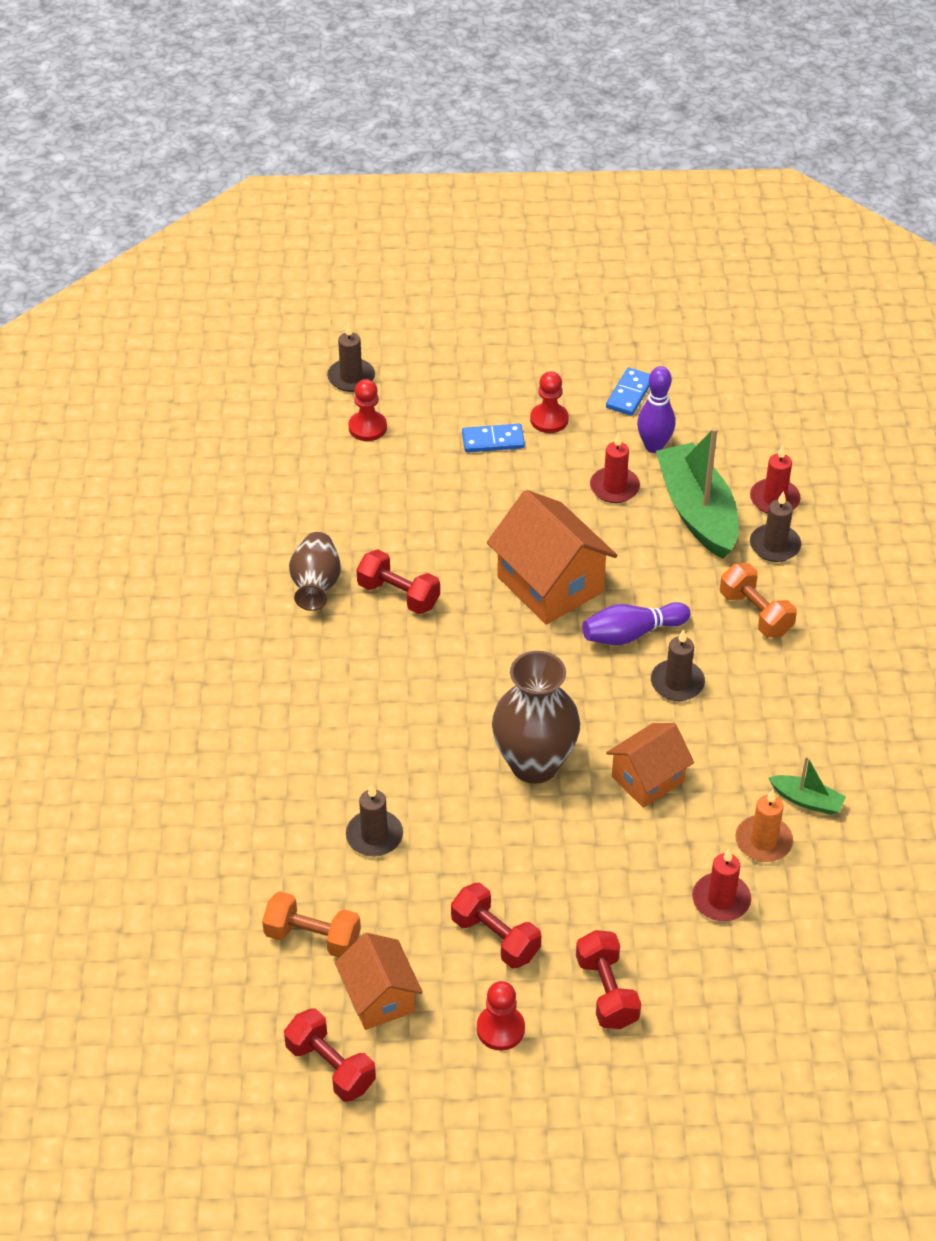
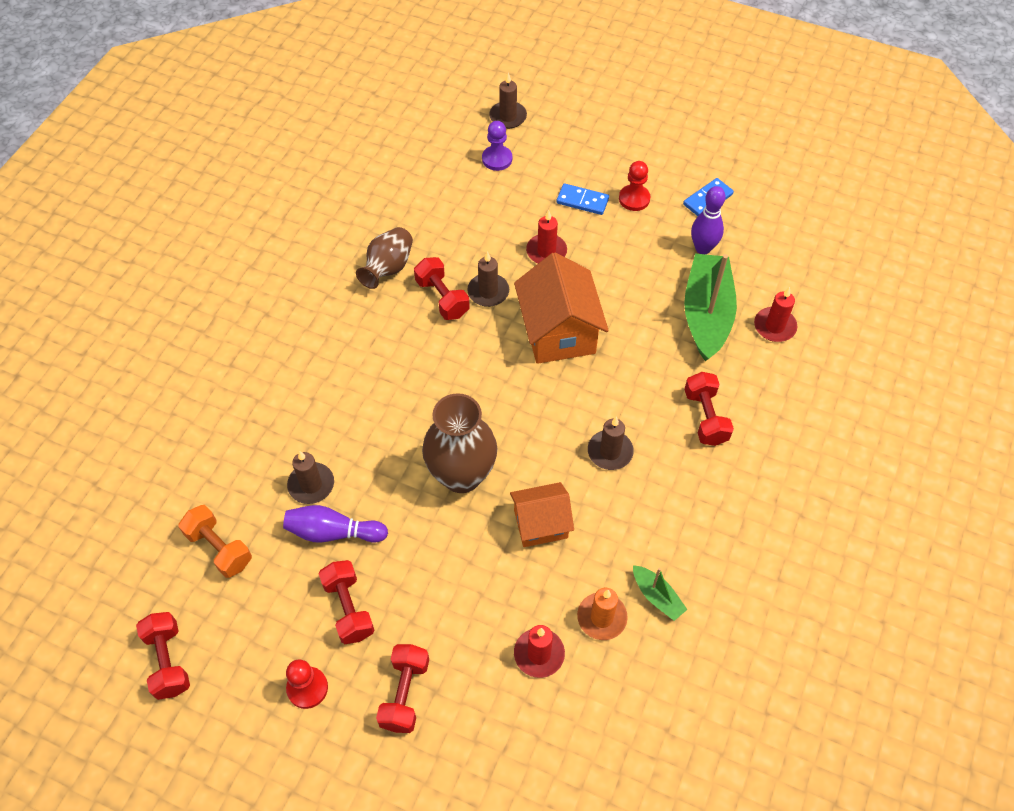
camera: 25 degrees right, 10 degrees up
orange house [335,933,423,1030] -> none
red pawn [348,379,387,441] -> purple pawn [482,121,512,171]
purple bowling pin [582,602,690,645] -> purple bowling pin moved to [283,505,388,543]
red candle [590,433,640,503] -> red candle moved to [526,210,567,263]
orange dumbbell [720,563,797,638] -> red dumbbell [684,372,734,446]
brown candle [750,491,801,562] -> brown candle moved to [467,251,509,307]

